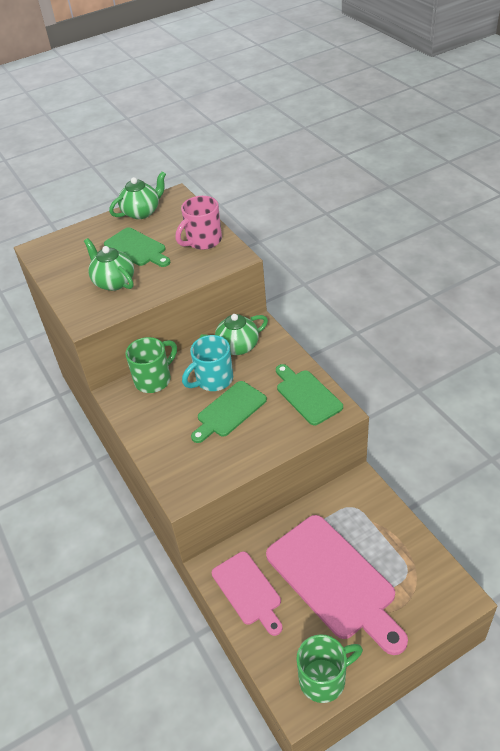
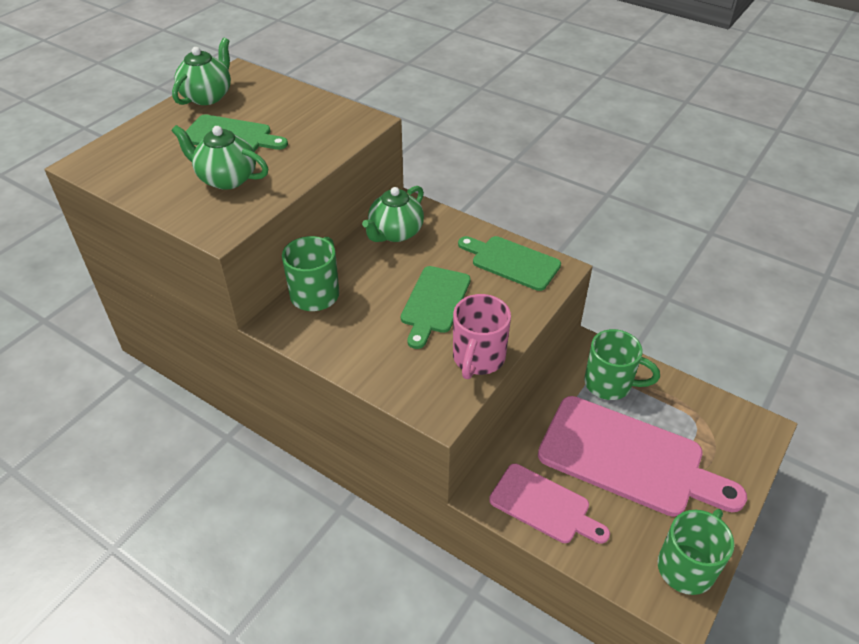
camera: 30 degrees left, 0 degrees up
pink mug [176,196,222,250] -> pink mug moved to [453,294,511,379]
turquoise mug [182,335,233,391] -> none
none -> green mug [584,329,660,400]

